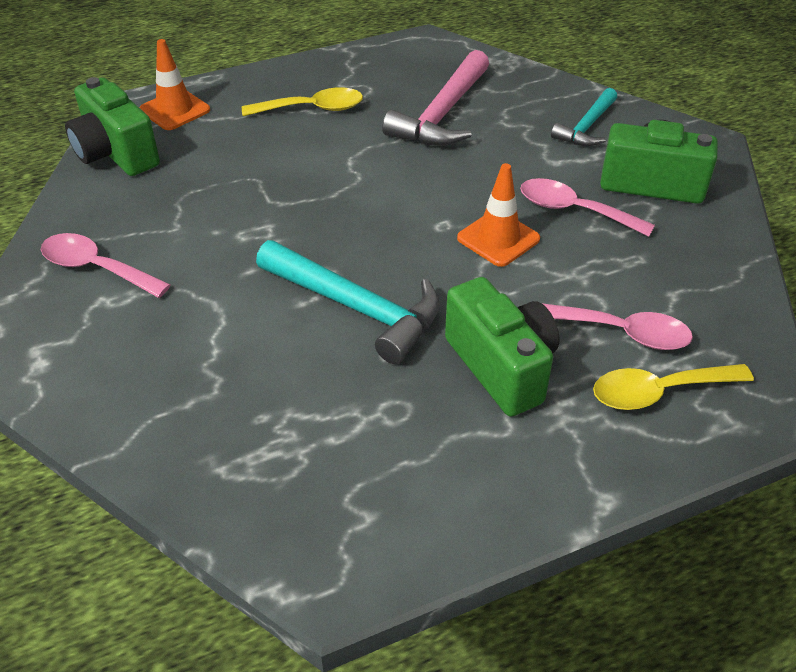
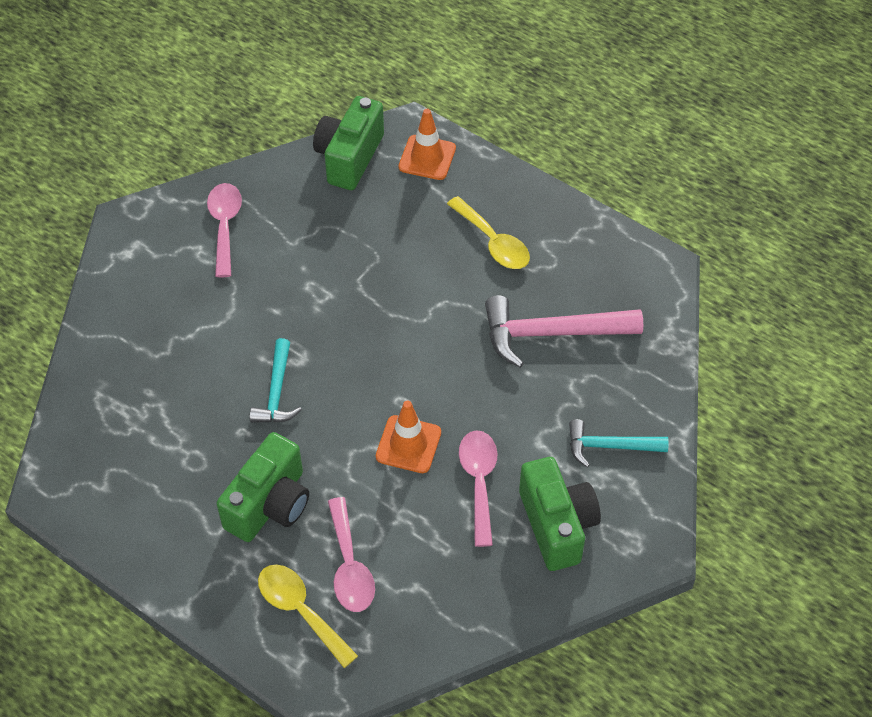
camera: 60 degrees right, 10 degrees up
turquoise hammer [256,240,440,364] -> turquoise hammer [250,338,302,423], size x0.61

